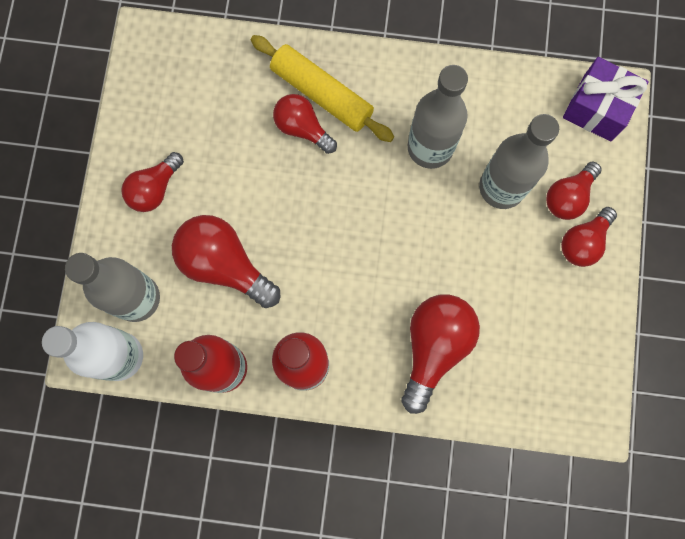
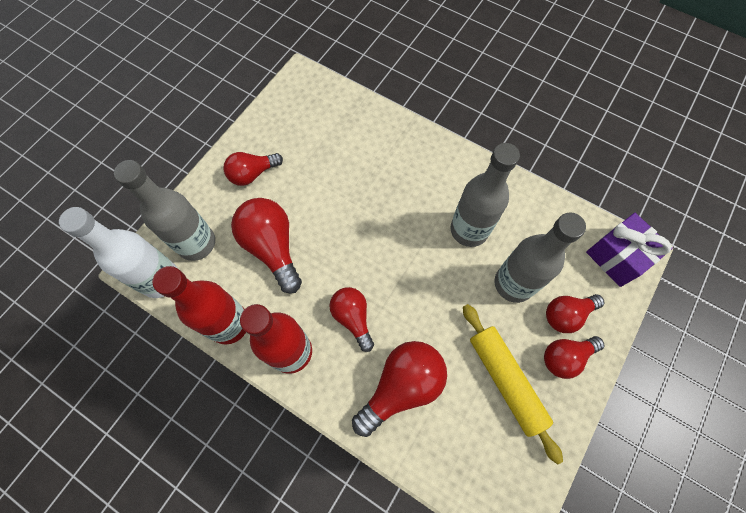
camera: 25 degrees right, 10 degrees down
yellow rolling pin [251,35,394,142] -> yellow rolling pin moved to [463,304,563,464]
red light bulb [273,94,337,154] -> red light bulb moved to [330,287,374,352]

